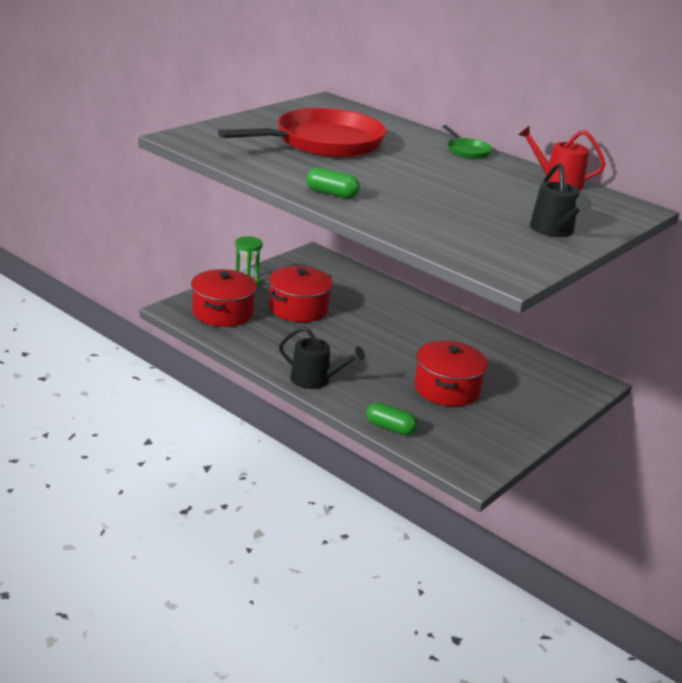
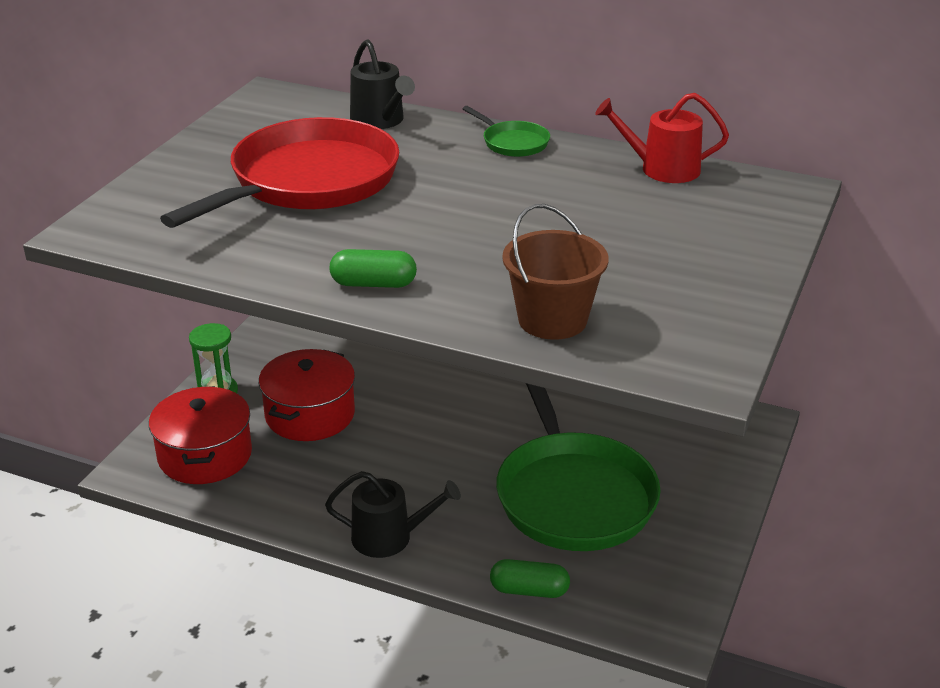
camera: 15 degrees left, 5 degrees up
red pot [414,341,487,406] -> green pan [496,383,661,551]
black watering can [530,163,592,237] -> black watering can moved to [350,39,415,129]
none -> brown bucket [502,204,609,340]

